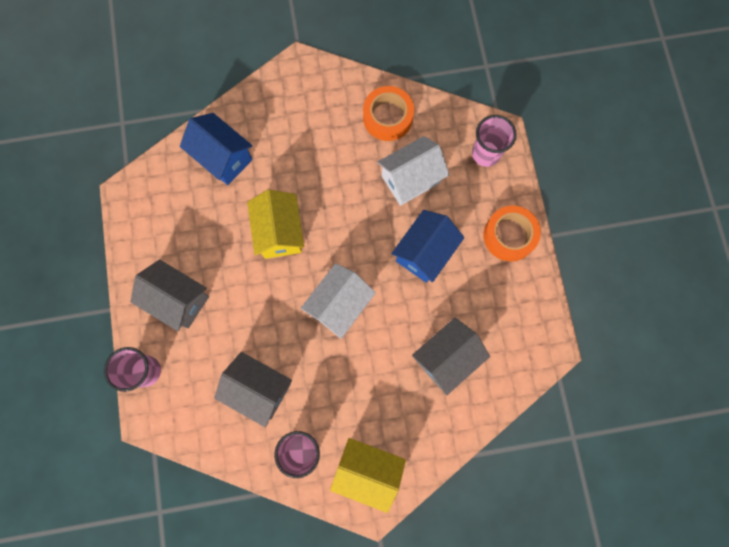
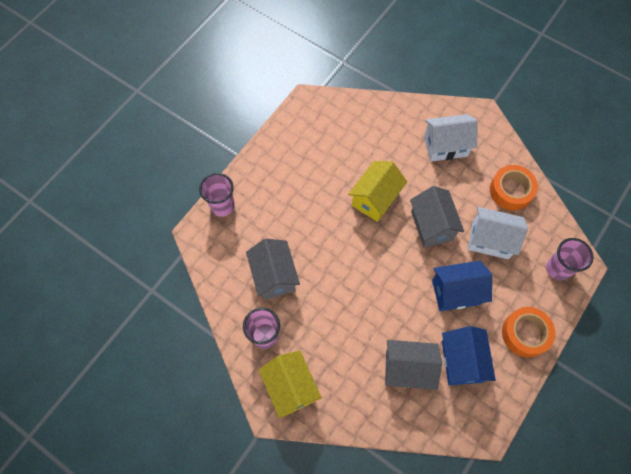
camera: 45 degrees right, 10 degrees down
grey house [131,259,209,331] -> grey house moved to [410,186,464,247]
blue house [180,113,252,185] -> blue house moved to [442,326,496,385]
white house [301,263,376,339] -> white house moved to [424,114,477,162]

